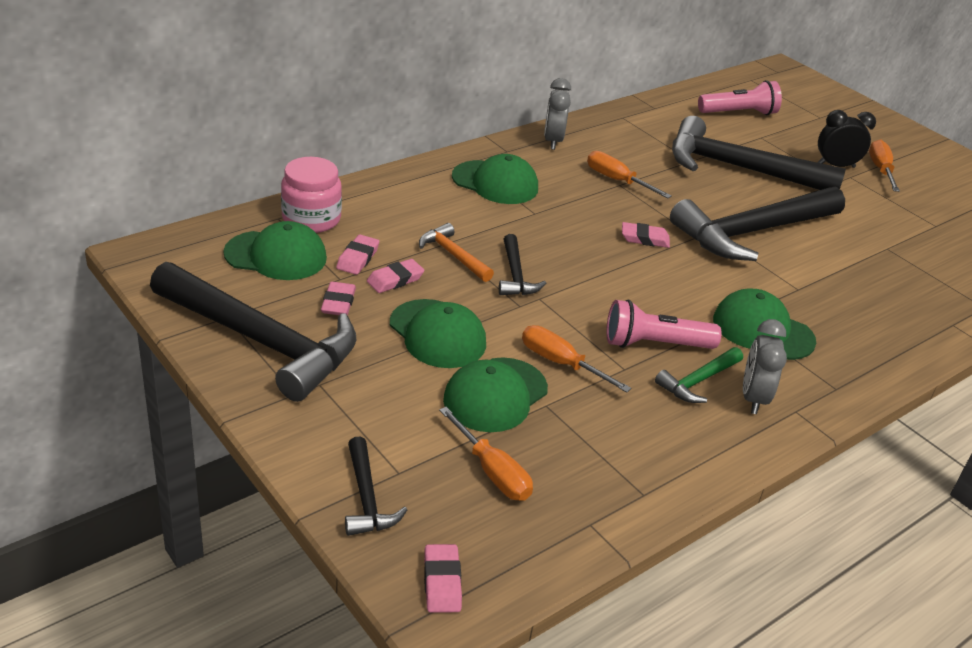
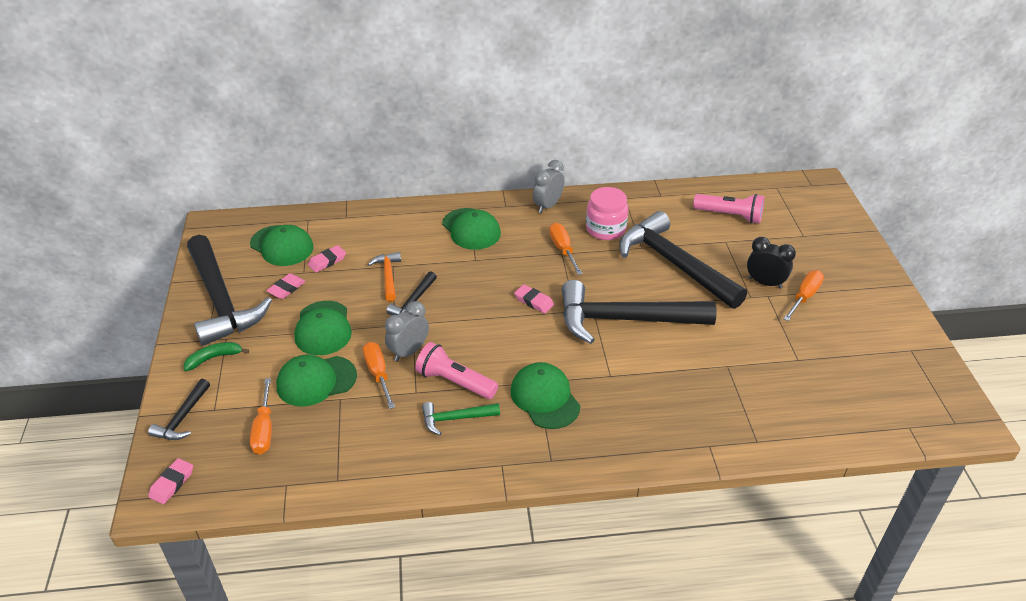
camera: 35 degrees right, 5 degrees up
pink jar [281,157,342,233] -> pink jar moved to [586,187,628,240]
pink eraser [367,259,424,293] -> none
grey clock [743,319,787,414] -> grey clock moved to [385,301,429,362]
none -> green banana [184,342,249,371]

